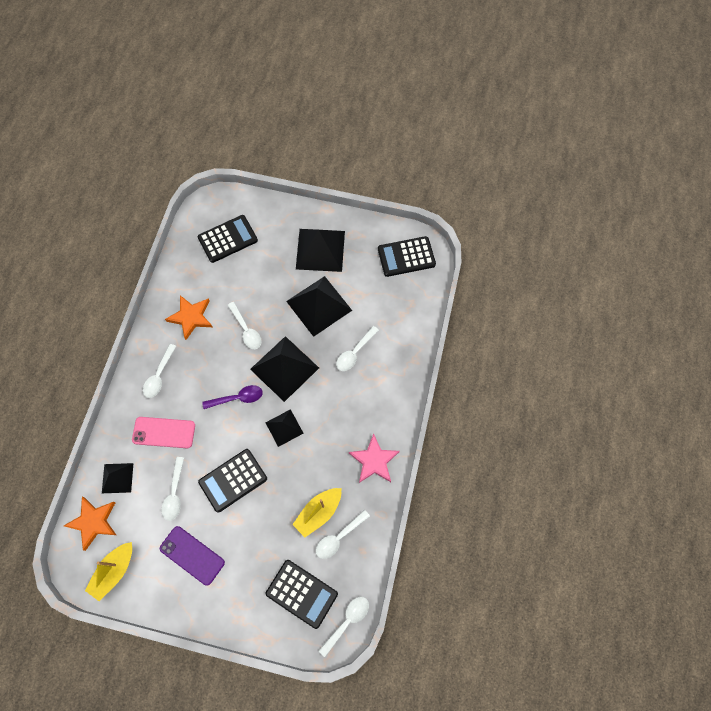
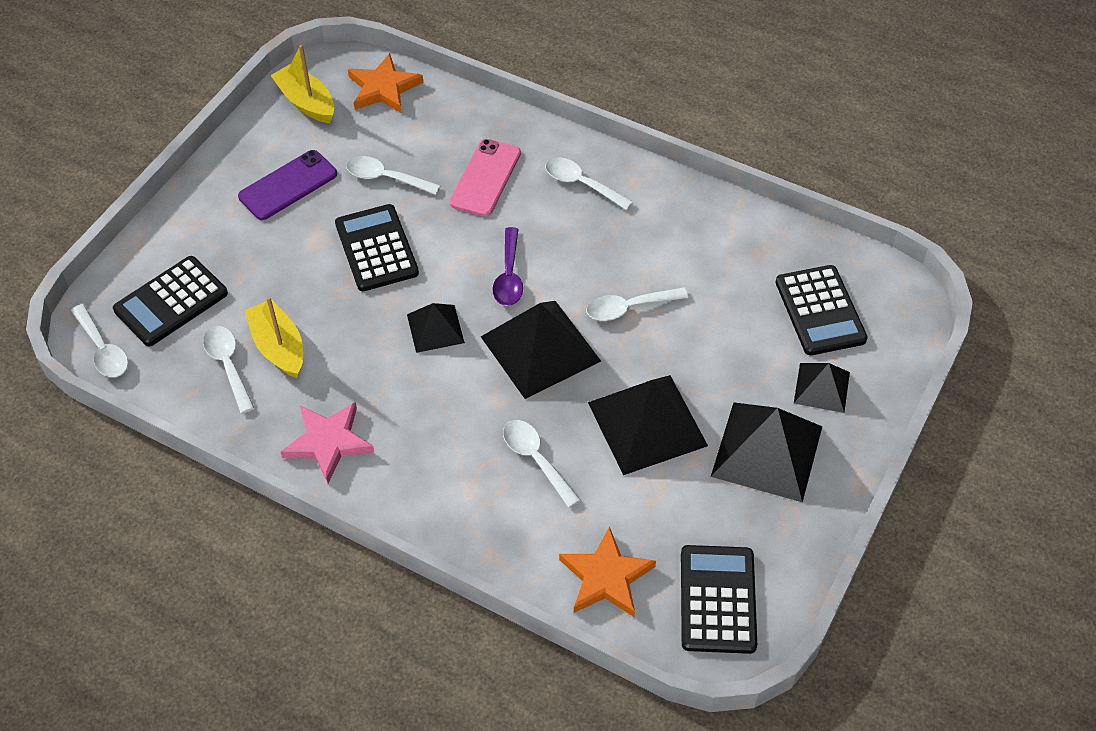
camera: 105 degrees right, 15 degrees down
black pyramid [102,463,133,493] -> black pyramid moved to [794,363,850,413]
orange star [165,295,212,340] -> orange star moved to [559,526,656,617]

